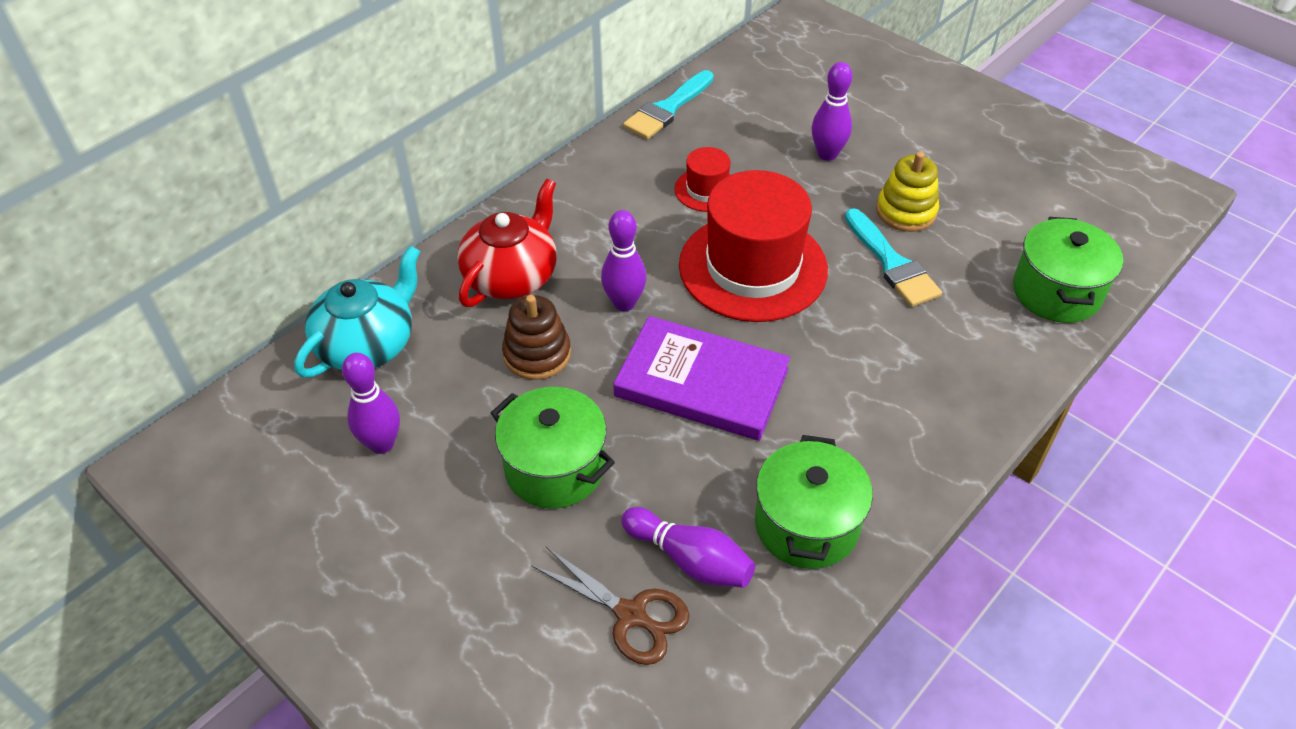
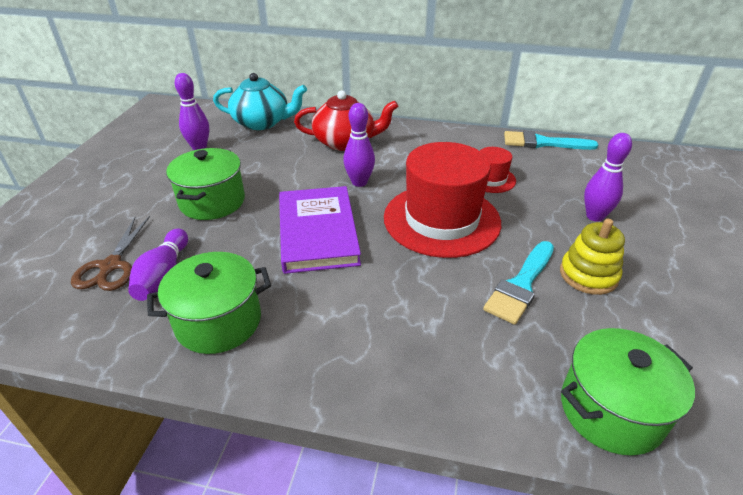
camera: 60 degrees right, 10 degrees down
brown stacking toy [502,295,571,380] -> none

